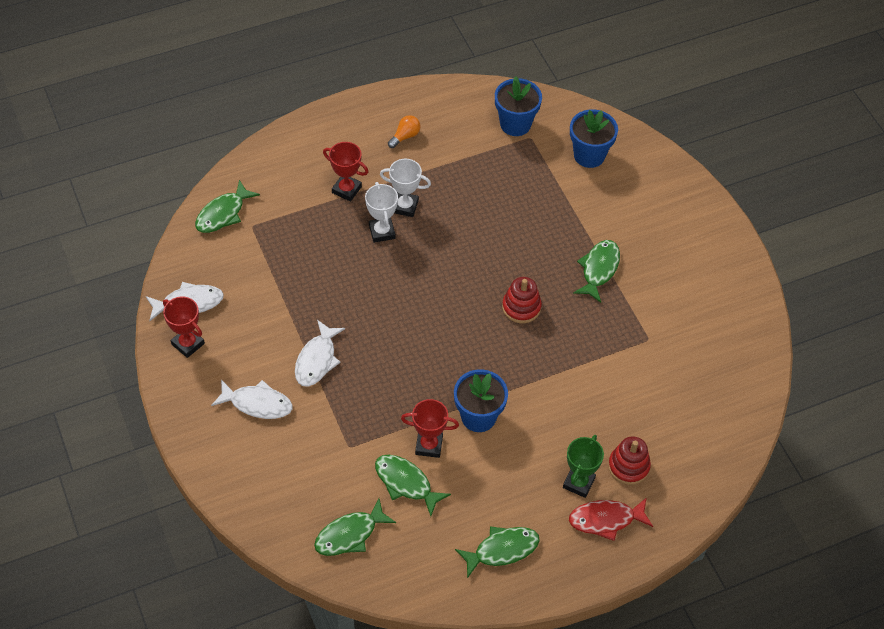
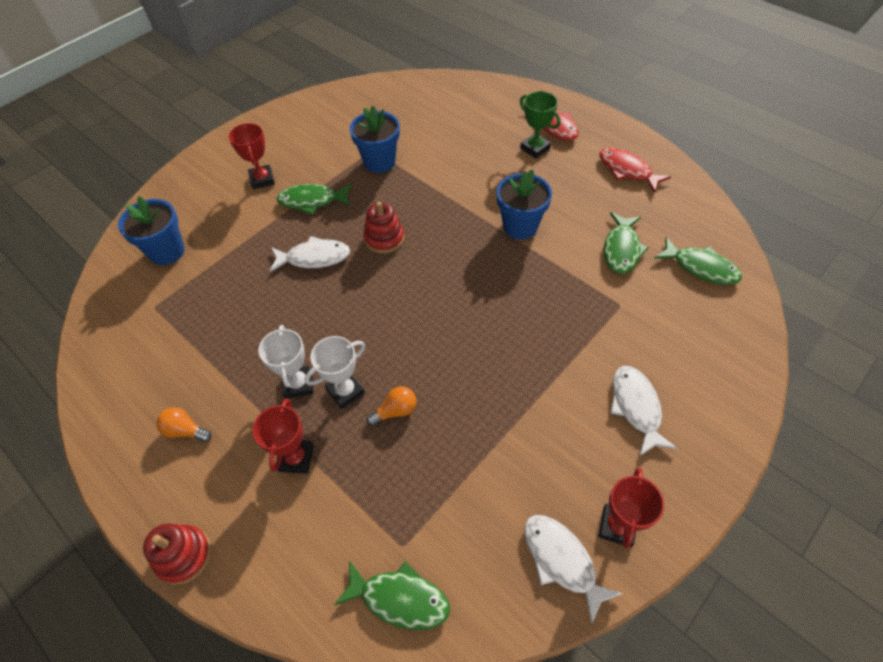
camera: 110 degrees left, 0 degrees up
white fish [295,320,345,387] -> white fish moved to [270,236,350,272]
red trophy [401,399,459,458] -> red trophy moved to [229,123,275,189]
green fish [455,526,540,578] -> red fish [599,147,671,193]
blue flower pot [495,76,542,136] -> blue flower pot moved to [350,106,400,173]
green trophy [563,435,604,498] -> green trophy turned 45 degrees clockwise [520,91,560,158]
red stacking toy [608,436,651,485] -> red stacking toy moved to [143,523,211,585]
none -> orange light bulb [367,386,416,426]

